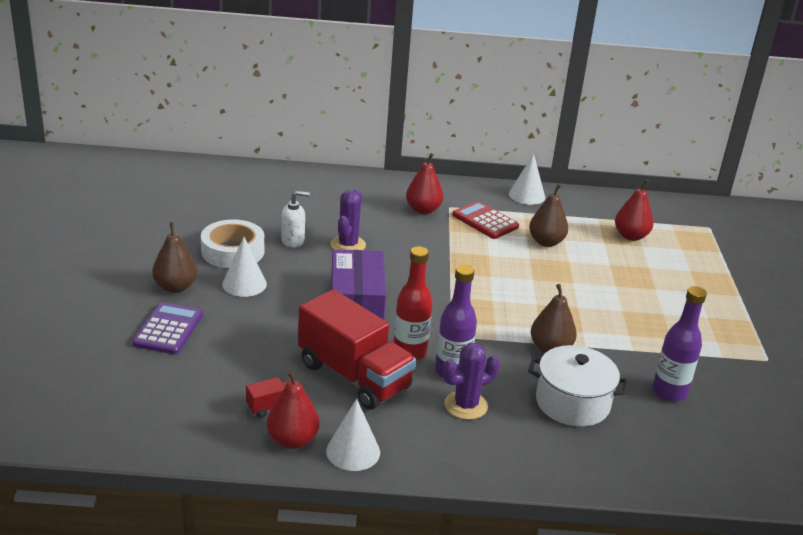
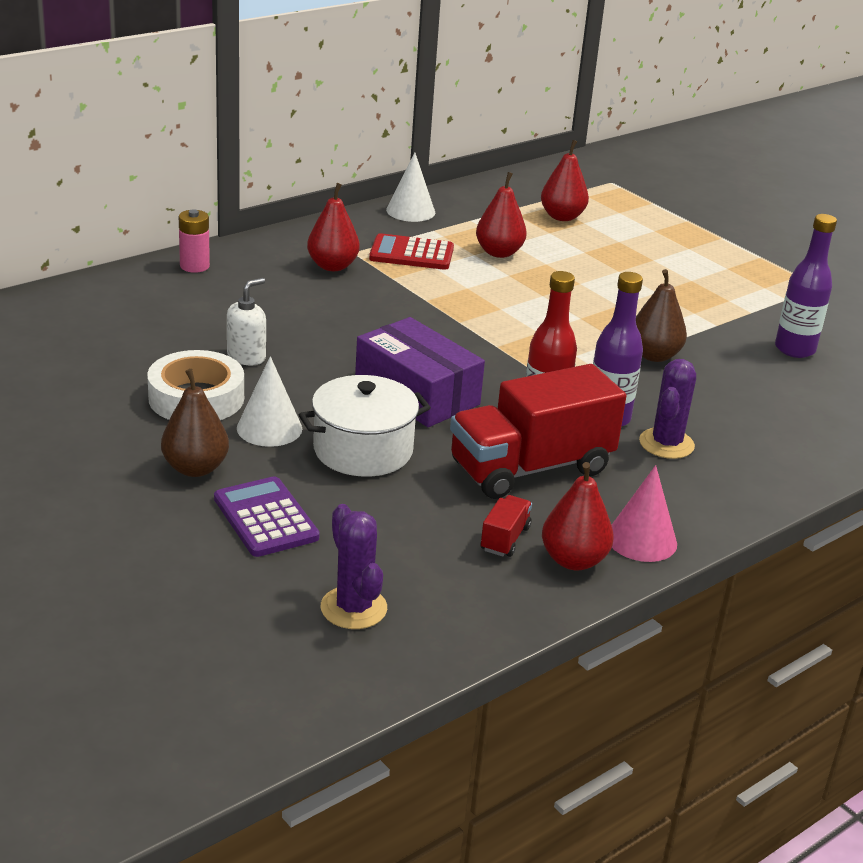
camera: 40 degrees left, 0 degrees up
red truck [298,289,416,410] -> red truck turned 150 degrees clockwise [450,364,626,499]
white cone [326,399,380,471] -> pink cone [612,465,677,562]
purple cactus [331,189,366,250] -> purple cactus moved to [321,504,387,629]
white pot [528,345,629,427] -> white pot moved to [299,375,431,477]
brown pear [529,184,568,247] -> red pear [476,172,527,258]
none -> pink battery [179,209,210,273]

